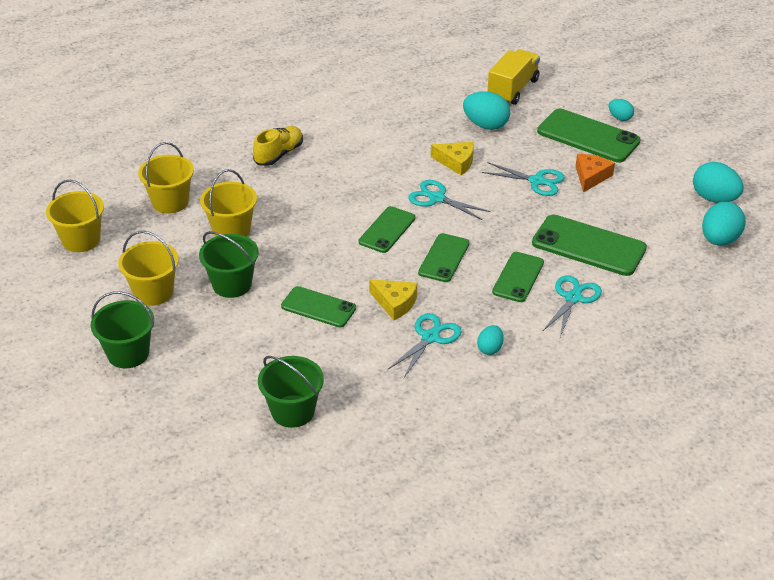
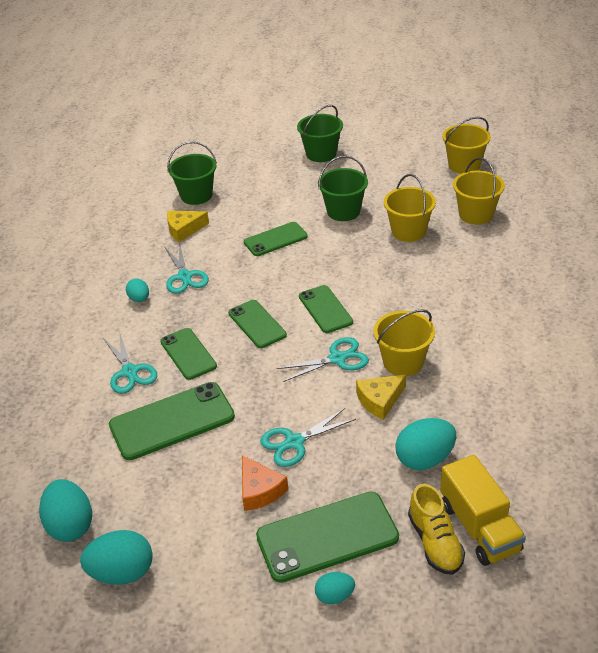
camera: 130 degrees right, 0 degrees up
yellow bucket [118,231,179,306] -> yellow bucket moved to [374,309,435,376]
yellow shoe [253,126,303,166] -> yellow shoe moved to [408,484,465,575]
yellow cheese [369,279,417,320] -> yellow cheese moved to [167,211,209,242]

